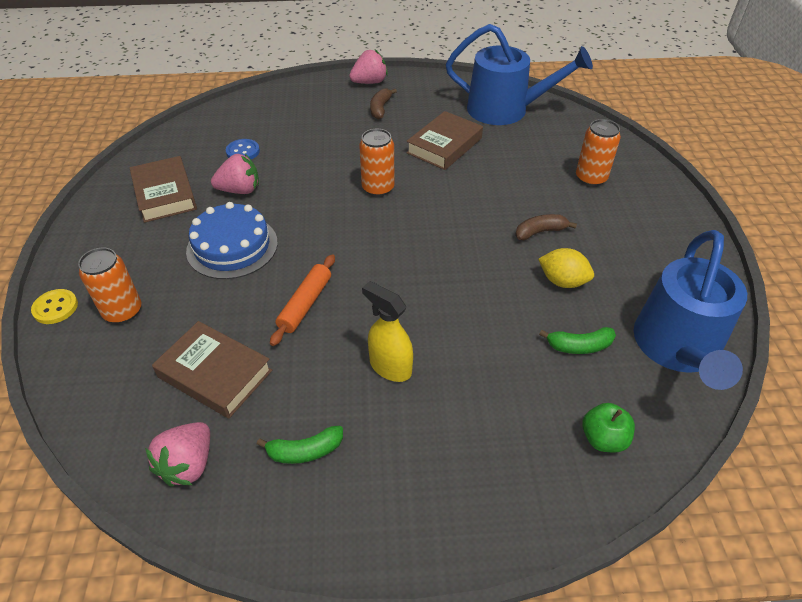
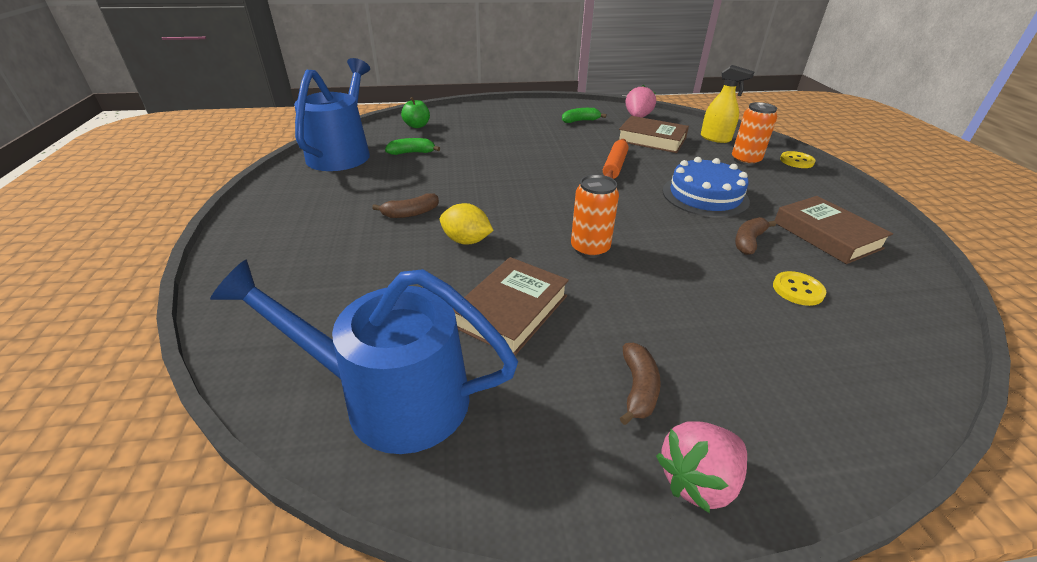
camera: 175 degrees right, 10 degrees down
pink strawberry [211,154,259,194] -> brown banana [735,217,776,255]
blue button [226,139,260,159] -> yellow button [773,271,826,306]
yellow spray bottle [362,281,413,382] -> yellow spray bottle moved to [701,65,755,143]
yellow lemon [538,248,594,288] -> yellow lemon moved to [440,203,494,245]
orange can [576,119,621,187] -> none

